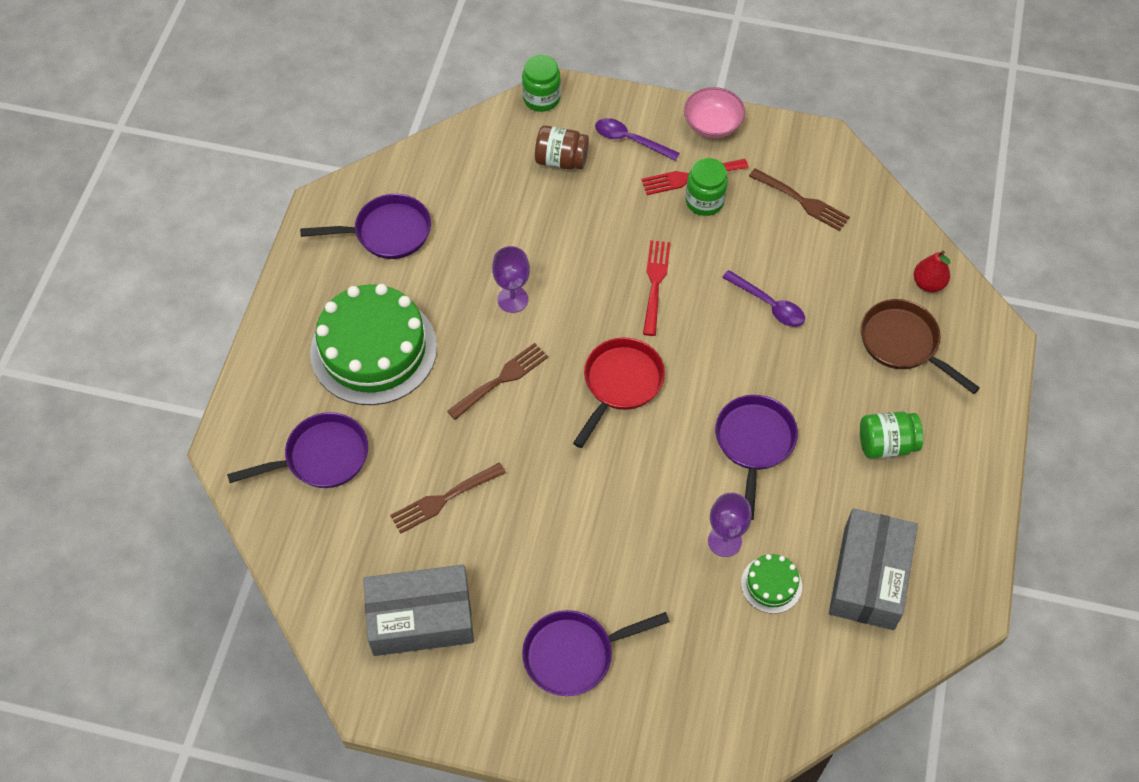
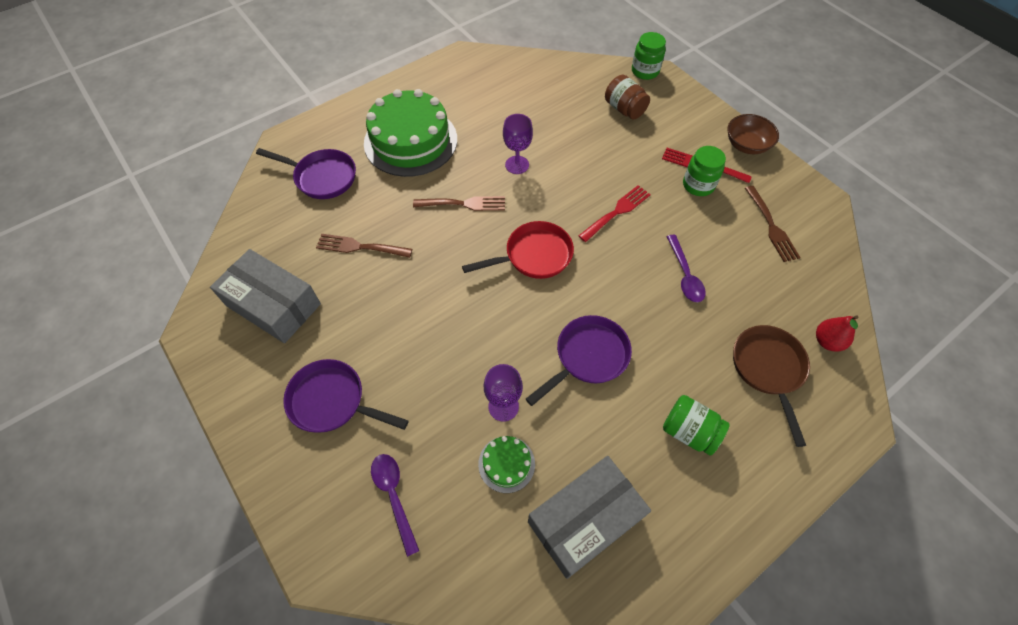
camera: 40 degrees right, 0 degrees up
purple pan [300,194,431,259] -> none
purple spoon [595,118,680,161] -> purple spoon moved to [371,454,419,557]
pink bowl [684,87,745,138] -> brown bowl [727,114,779,154]

